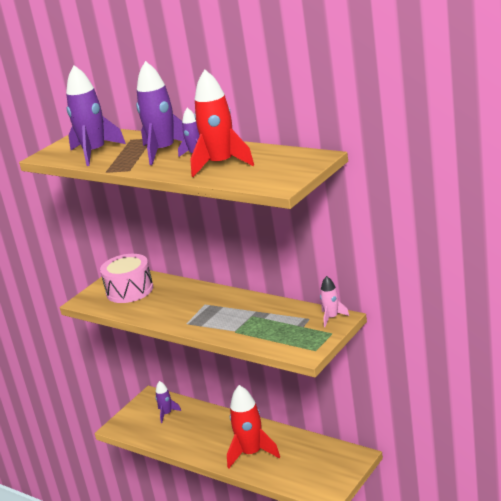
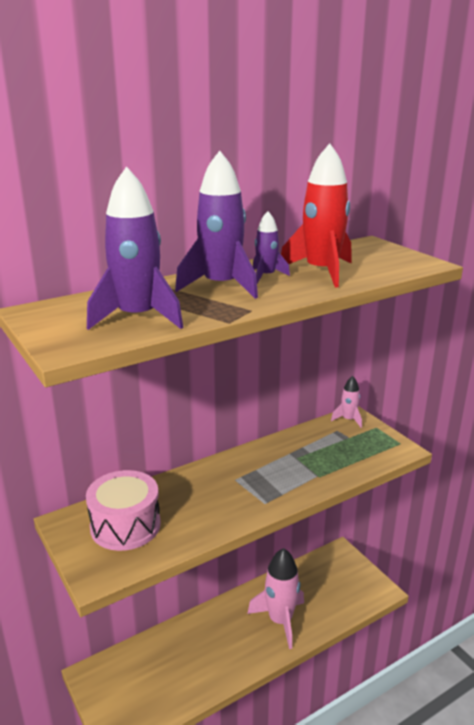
camera: 70 degrees left, 0 degrees up
purple rocket [155,381,181,423] -> none
red rocket [227,385,280,469] -> pink rocket [247,548,304,649]

